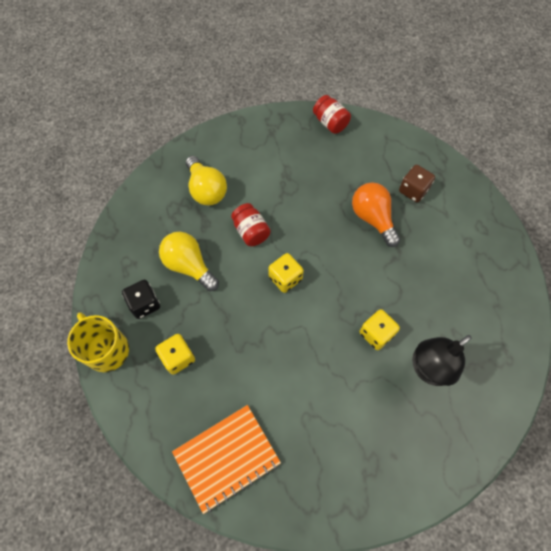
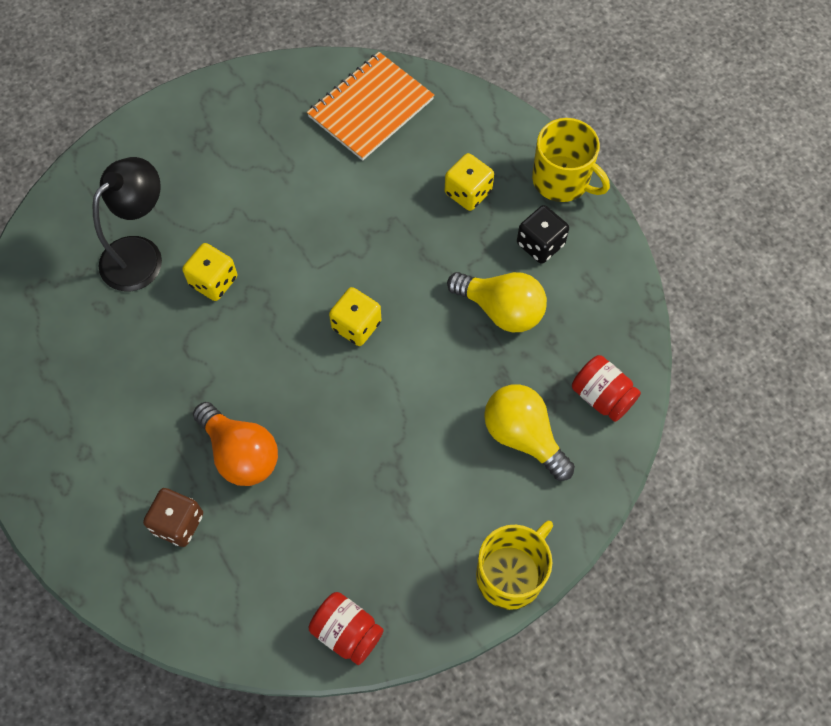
camera: 165 degrees right, 0 degrees up
red jar [231,203,271,246] -> red jar moved to [572,355,641,422]
none -> yellow mug [476,521,553,610]

